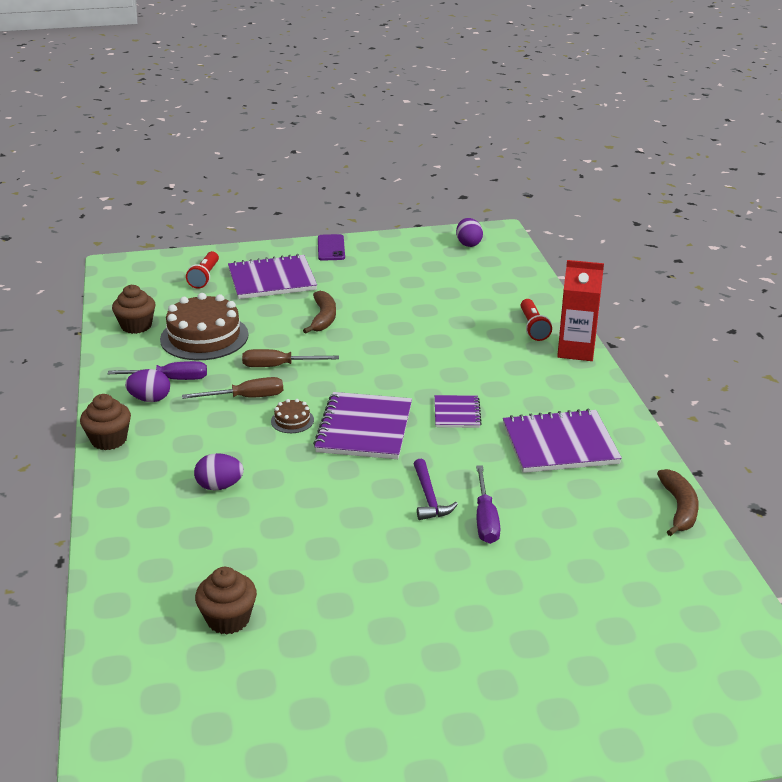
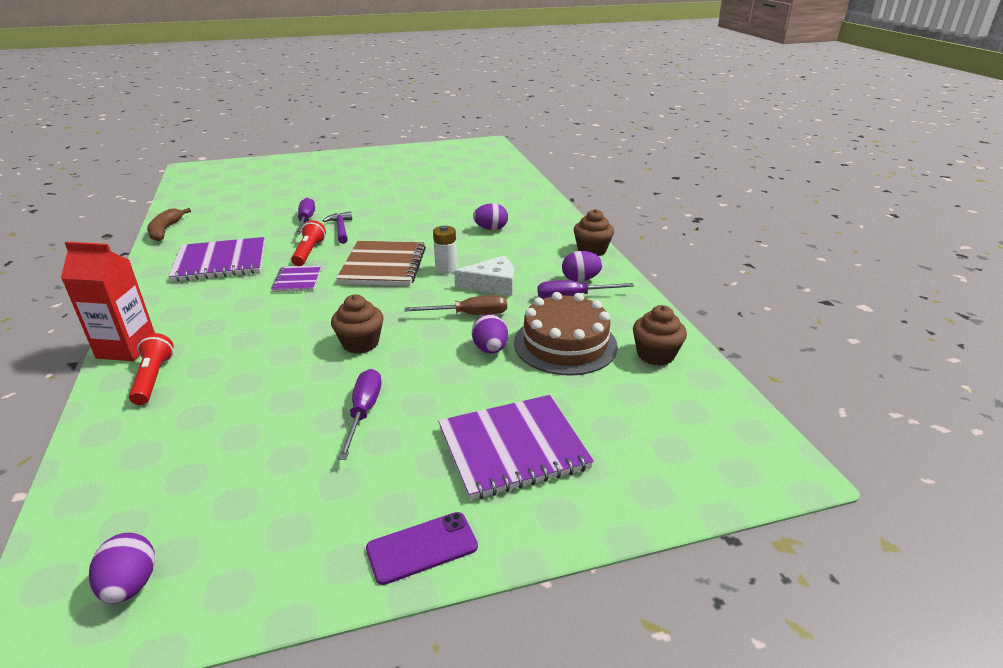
camera: 175 degrees right, 0 degrees up
brown screwdriver [182,377,283,399] -> white cheese [454,256,514,296]
red flashlight [186,251,219,289] -> red flashlight moved to [291,220,326,266]
brown cupcake [195,567,257,635] -> brown cupcake moved to [331,295,384,354]
brown cake [271,399,314,433] -> white battery [433,225,457,274]
brown banana [303,291,336,334] -> none
purple notebook [313,392,412,459] -> brown notebook [336,241,426,286]
purple phone [318,234,345,261] -> purple phone turned 75 degrees clockwise [366,512,478,585]
none -> purple screwdriver [338,369,381,460]
none -> purple egg [472,314,508,353]

